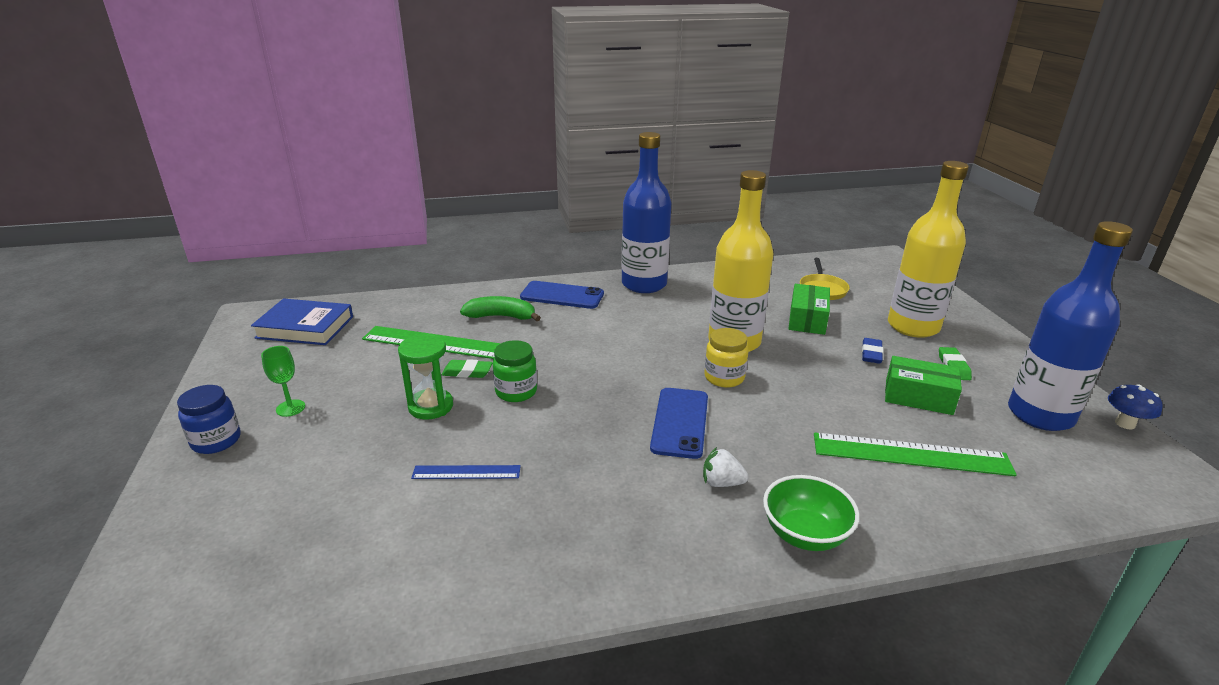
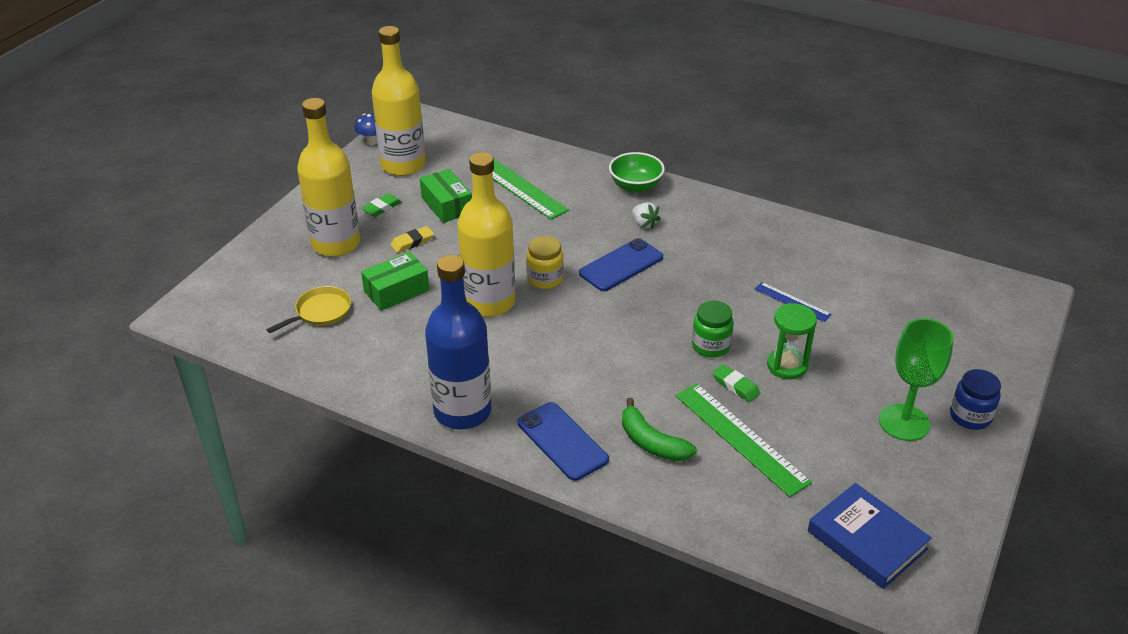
camera: 140 degrees left, 10 degrees up
green goblet [261,346,305,417] -> green goblet [879,318,954,441], size x1.89
blue eraser [862,338,883,364] -> yellow eraser [391,226,434,253]
blue bottle [1008,221,1133,431] -> yellow bottle [372,26,426,176]

